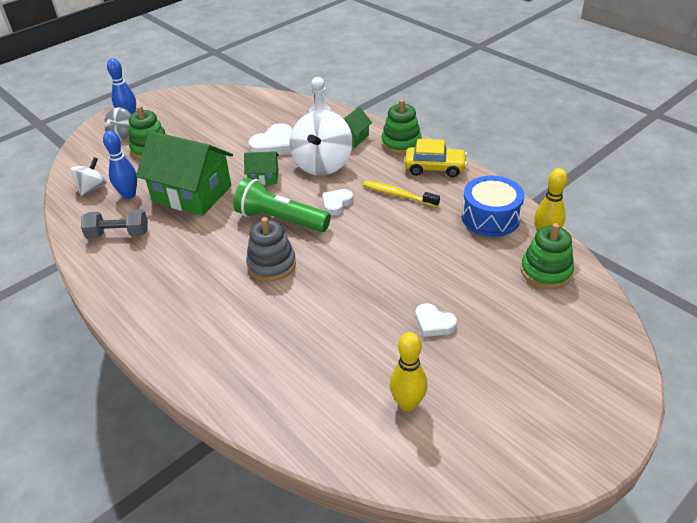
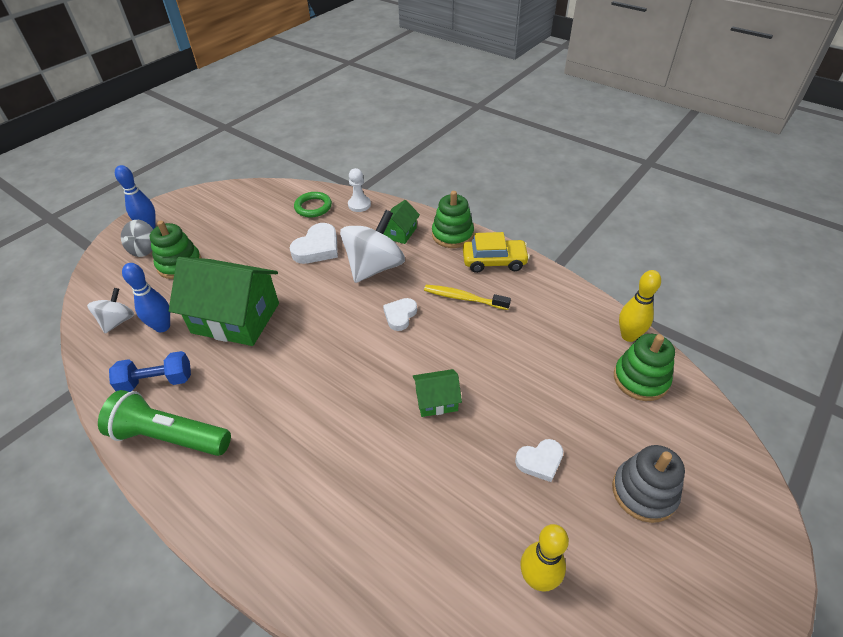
camera: 10 degrees left, 5 degrees up
grey dumbbell [81,210,148,239] -> blue dumbbell [109,351,191,392]
green flashlight [233,178,331,232] -> green flashlight moved to [98,390,231,456]
green house [244,151,279,185] -> green house moved to [413,369,462,417]
grey stacking toy [246,217,296,281] -> grey stacking toy moved to [612,445,685,523]
white spinning top [290,110,353,176] -> white spinning top turned 150 degrees counterclockwise [340,210,405,283]
white heart [415,303,457,337] -> white heart turned 45 degrees counterclockwise [515,439,563,482]
blue drum [462,175,524,237] -> none
none -> green ring [294,192,332,217]

